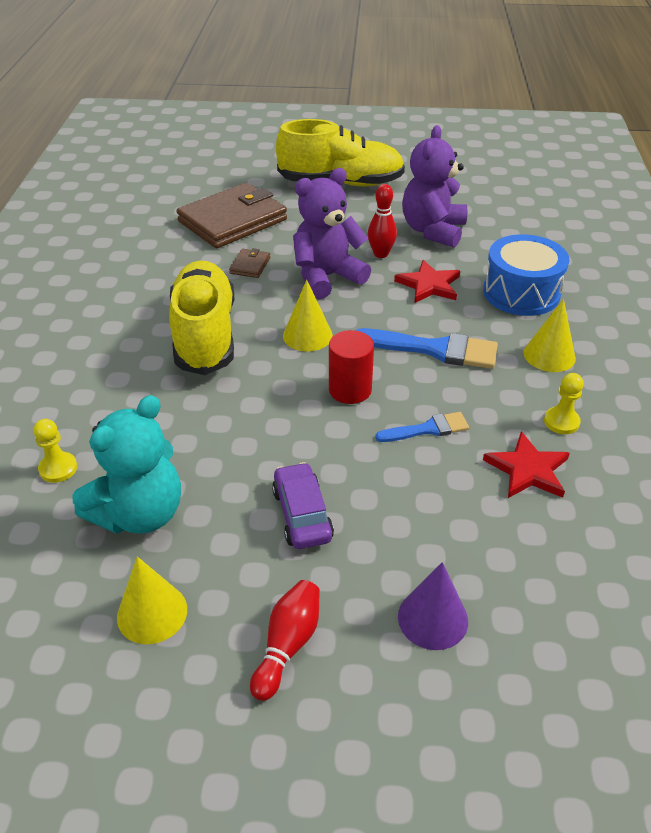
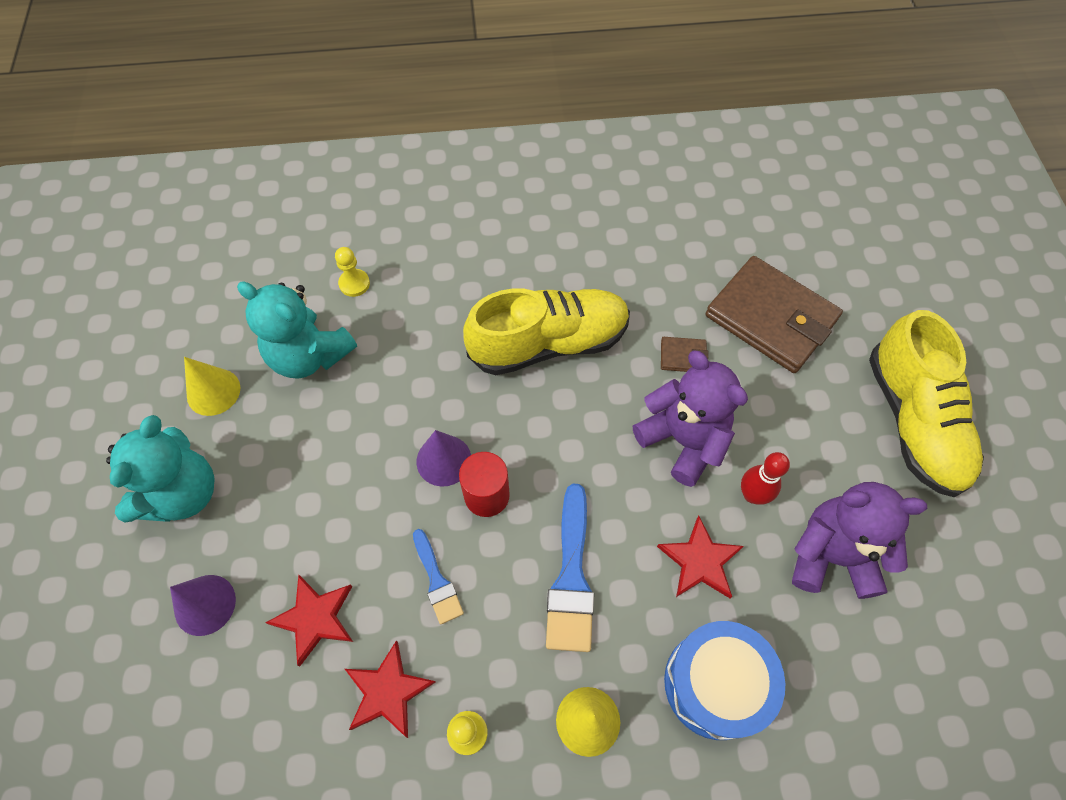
camera: 80 degrees right, 20 degrees up
red bowling pin [250,580,320,701] -> turquoise teddy bear [106,415,215,522]
purple car [272,462,334,549] -> none
yellow cone [283,280,333,352] -> none
none -> red star [265,575,353,666]
none -> purple cone [417,430,471,487]

